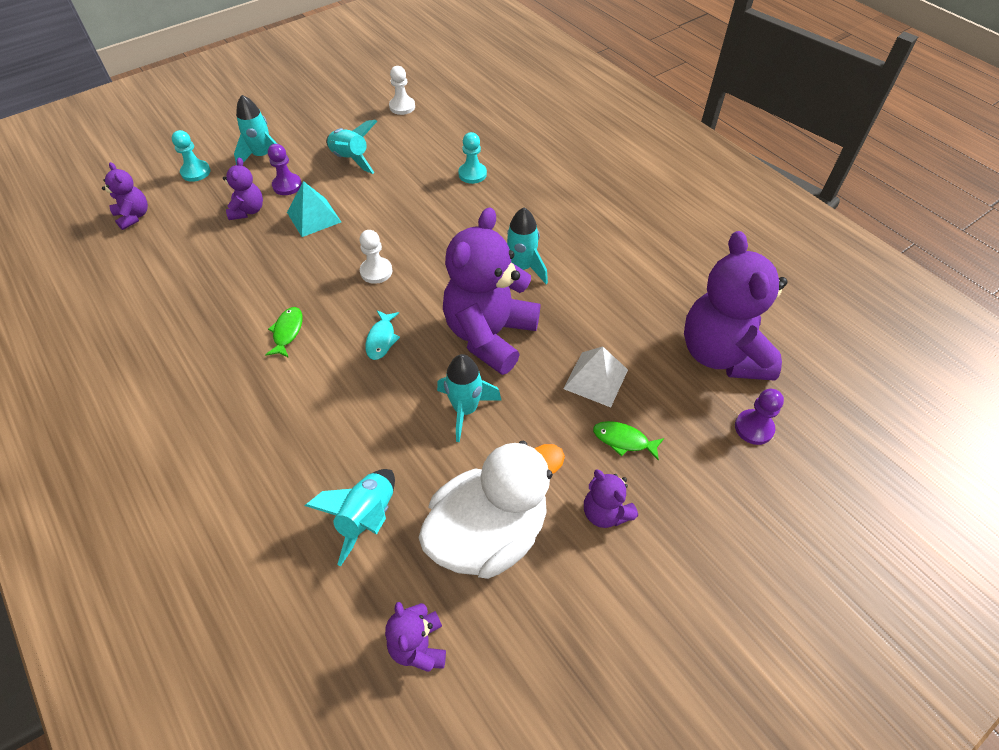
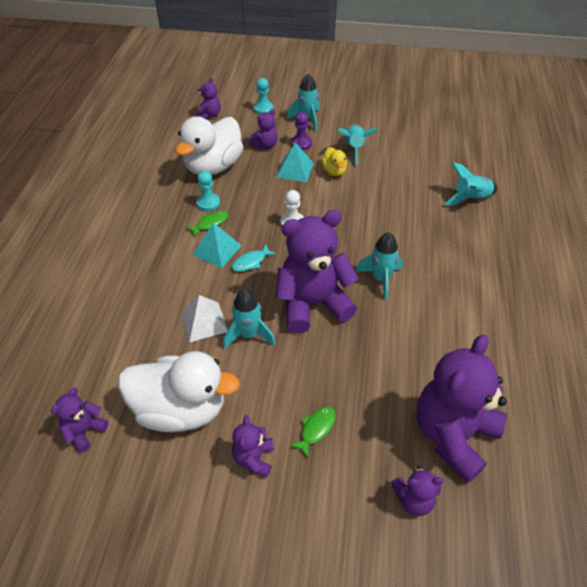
camera: 45 degrees right, 5 degrees down
turquoise rocket [305,469,395,566] -> turquoise rocket moved to [444,162,497,206]
white pawn [389,66,415,115] -> none
turquoise pawn [458,132,487,184] -> turquoise pawn moved to [196,171,220,211]
white pyramid [563,346,628,407] -> white pyramid moved to [181,295,228,342]
green fish [593,421,664,461] -> green fish turned 60 degrees clockwise [290,406,336,457]
purple pawn [735,389,784,445] -> purple teddy bear [391,466,444,516]
none -> white duck [175,116,244,175]
none -> turquoise pyramid [193,223,242,268]
none -> yellow duck [321,147,347,176]

